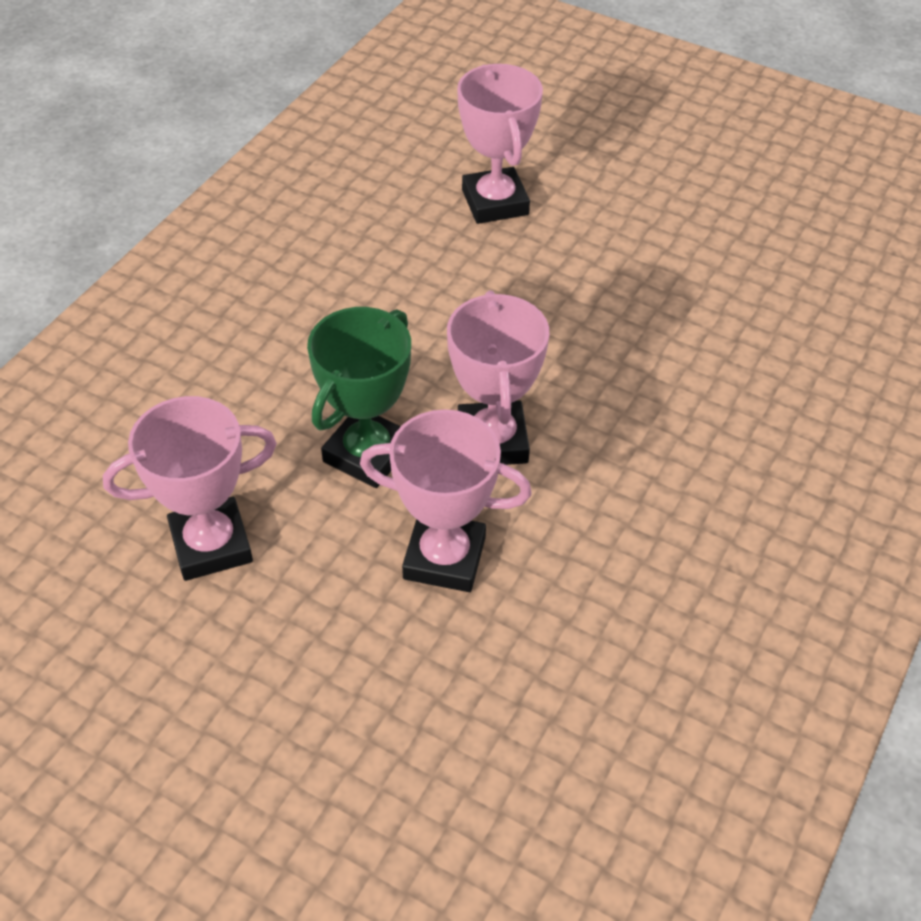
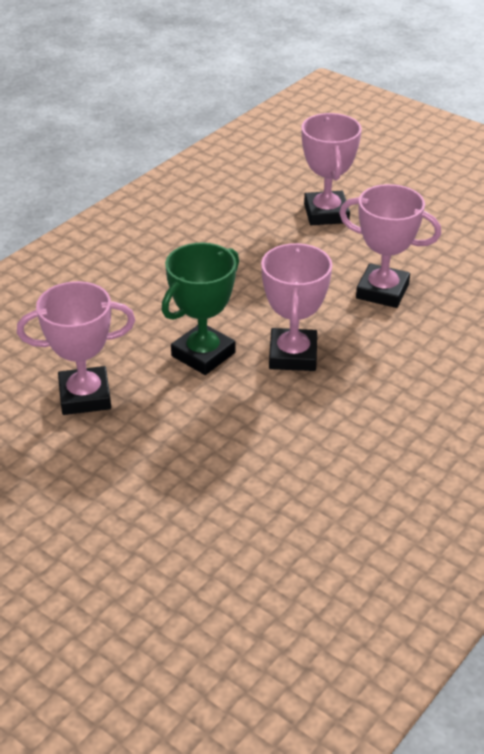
camera: 10 degrees right, 10 degrees down
pink trophy [360,409,532,592] -> pink trophy moved to [339,184,441,308]

